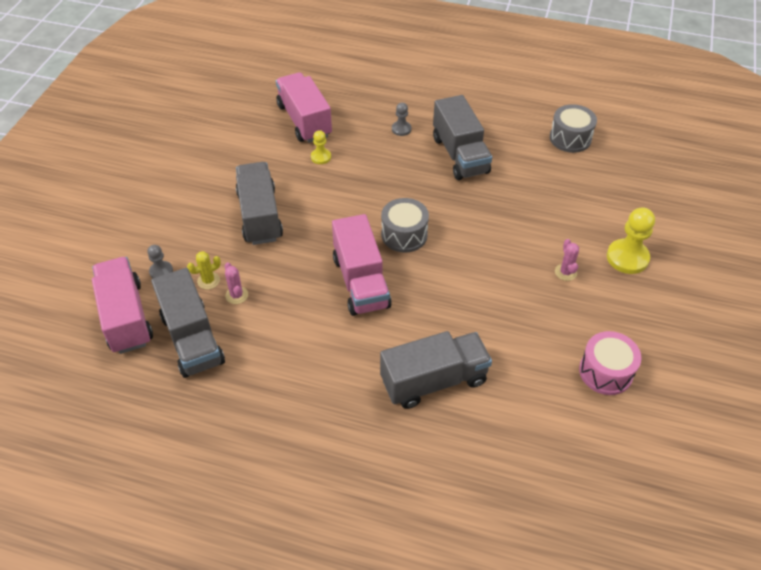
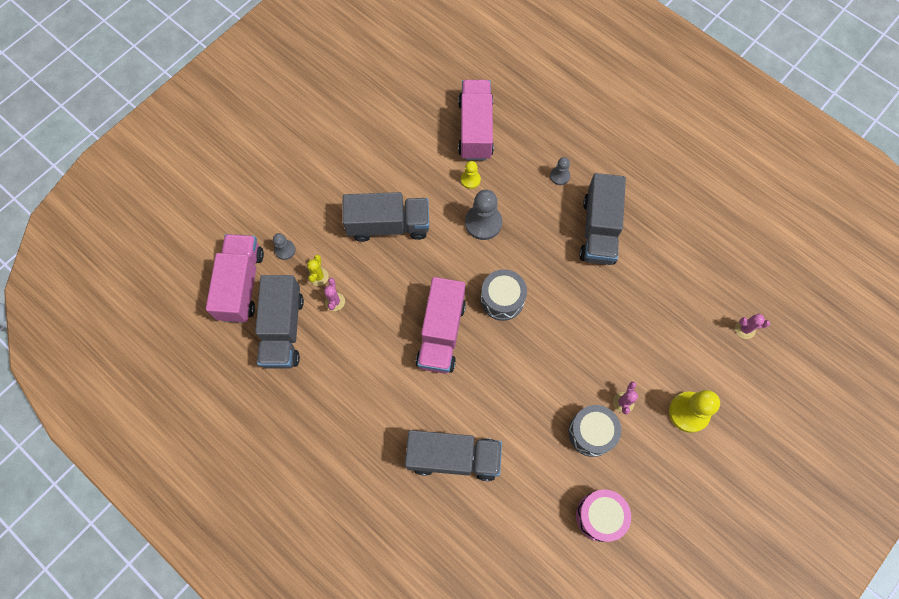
camera: 25 degrees right, 20 degrees up
yellow cactus [187,251,221,290] -> yellow cactus turned 75 degrees counterclockwise [307,255,329,286]
grey truck [236,162,283,245] -> grey truck turned 75 degrees clockwise [342,192,429,242]
grey drum [550,104,597,153] -> grey drum moved to [568,405,621,457]
none -> grey pawn [465,190,502,240]
none -> pink cactus [735,313,770,339]

